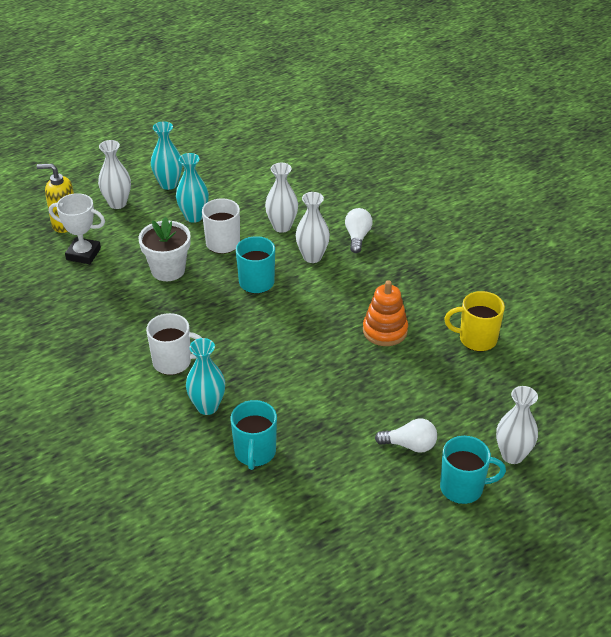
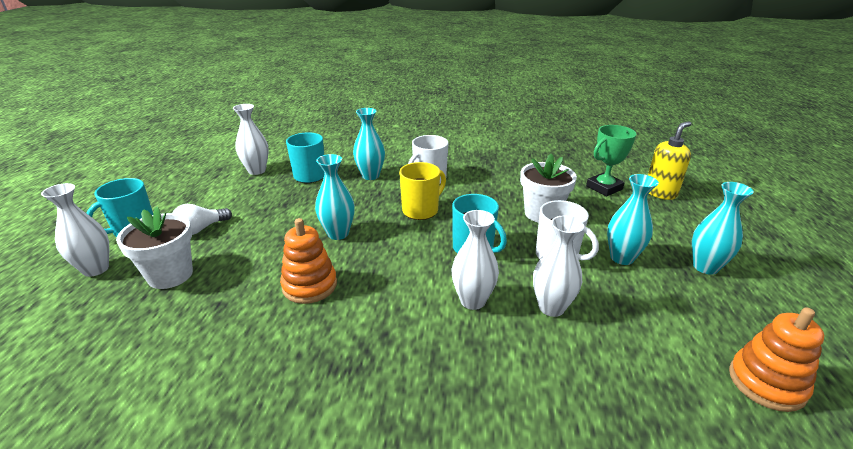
camera: 130 degrees right, 10 degrees down
white trophy [49,193,105,264] -> green trophy [586,125,636,197]
white vase [98,140,131,209] -> white vase moved to [233,104,269,175]
white light bulb [345,208,373,253] -> none
yellow mug [444,291,505,351] -> yellow mug moved to [399,162,446,220]
none -> white flower pot [116,206,193,289]
none -> turquoise vase [315,154,355,240]
none -> orange stacking toy [729,307,824,412]

